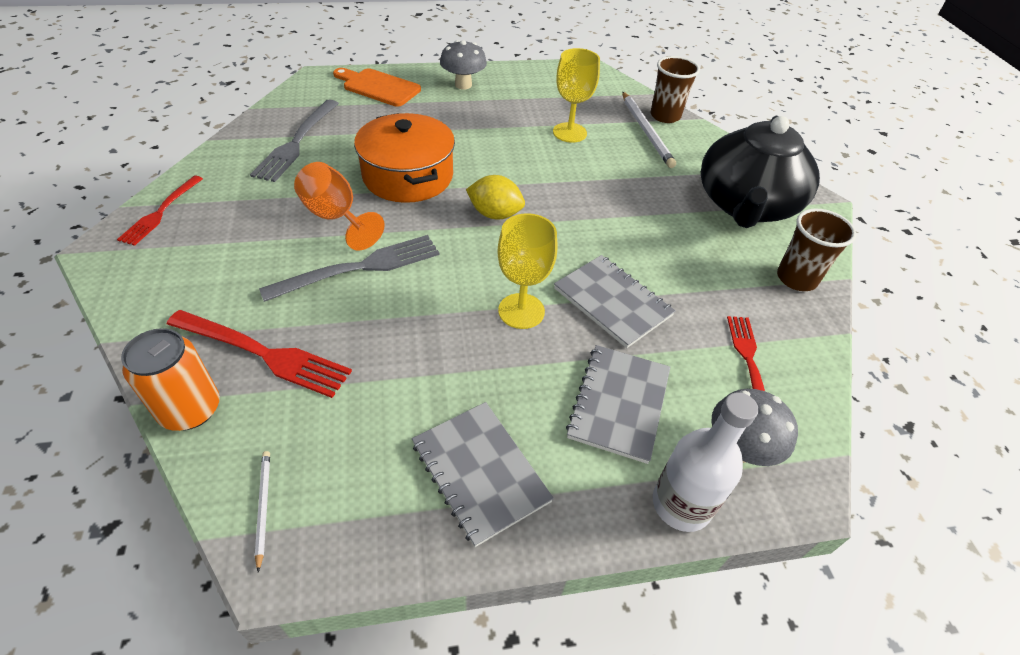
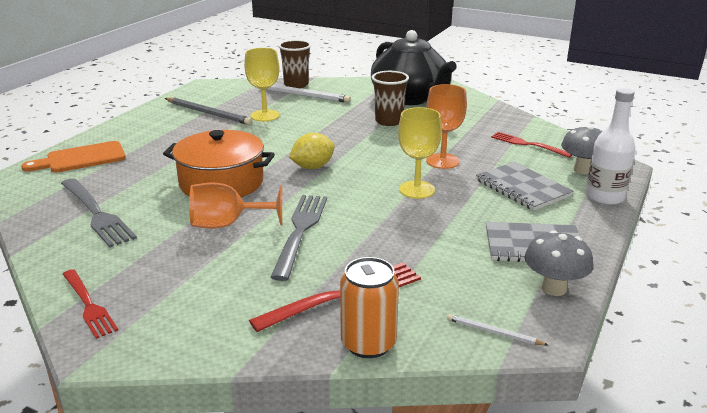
camera: 50 degrees left, 20 degrees down
grey mushroom [440,40,487,89] -> grey mushroom moved to [525,230,594,296]
grey notebook [554,255,676,348] -> orange goblet [426,84,467,169]
brown cup [777,208,856,291] -> brown cup moved to [372,71,409,126]
none -> grey pencil [165,98,252,125]

